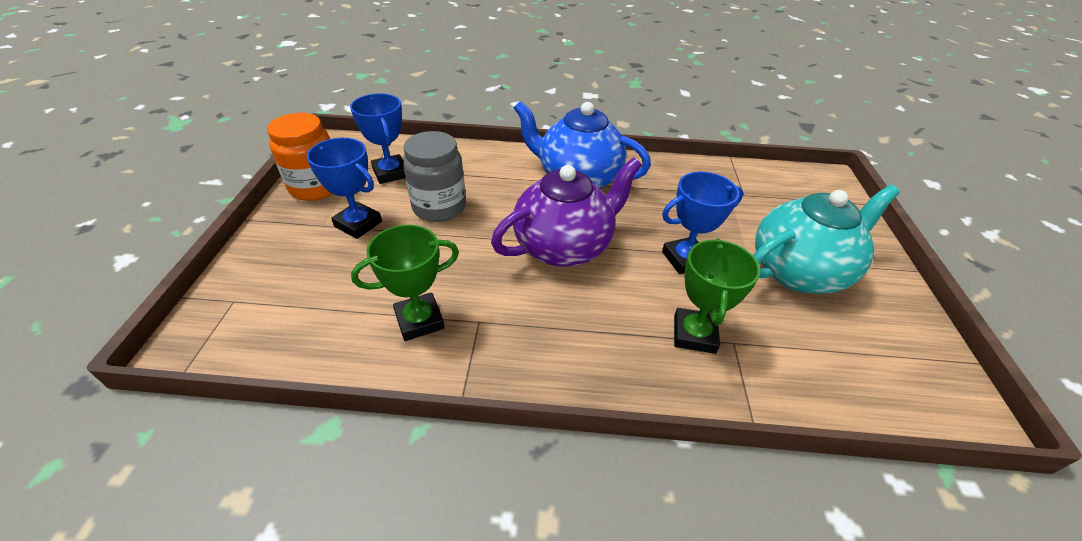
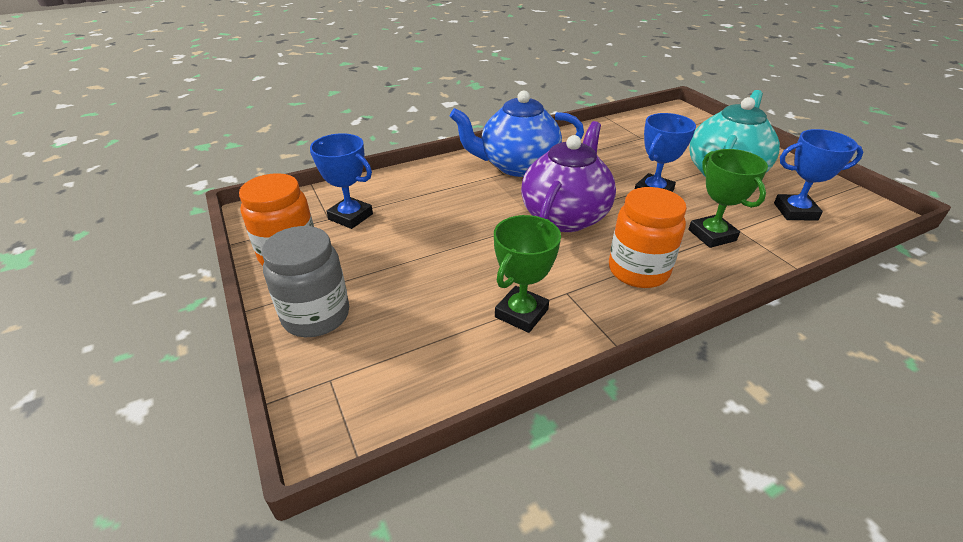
camera: 30 degrees left, 5 degrees down
blue trophy [307,138,382,239] -> blue trophy moved to [774,129,863,221]
grey jar [403,131,466,222] -> grey jar moved to [262,226,349,337]
none -> orange jar [609,187,687,288]

